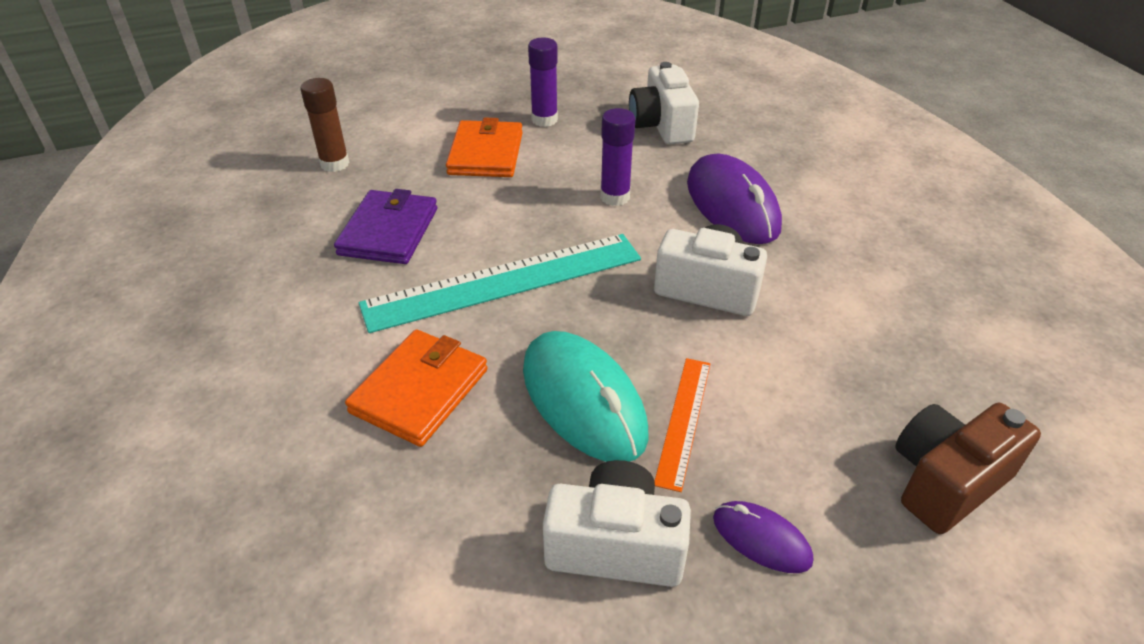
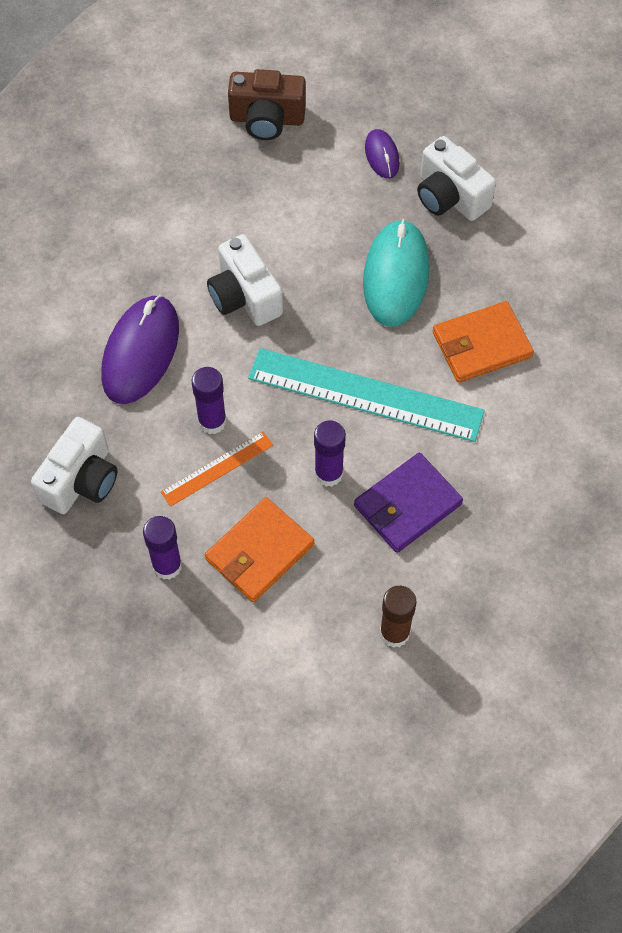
camera: 140 degrees left, 20 degrees up
orange ruler [655,358,710,492] -> orange ruler moved to [161,432,273,507]
none -> purple glue stick [314,420,346,487]

